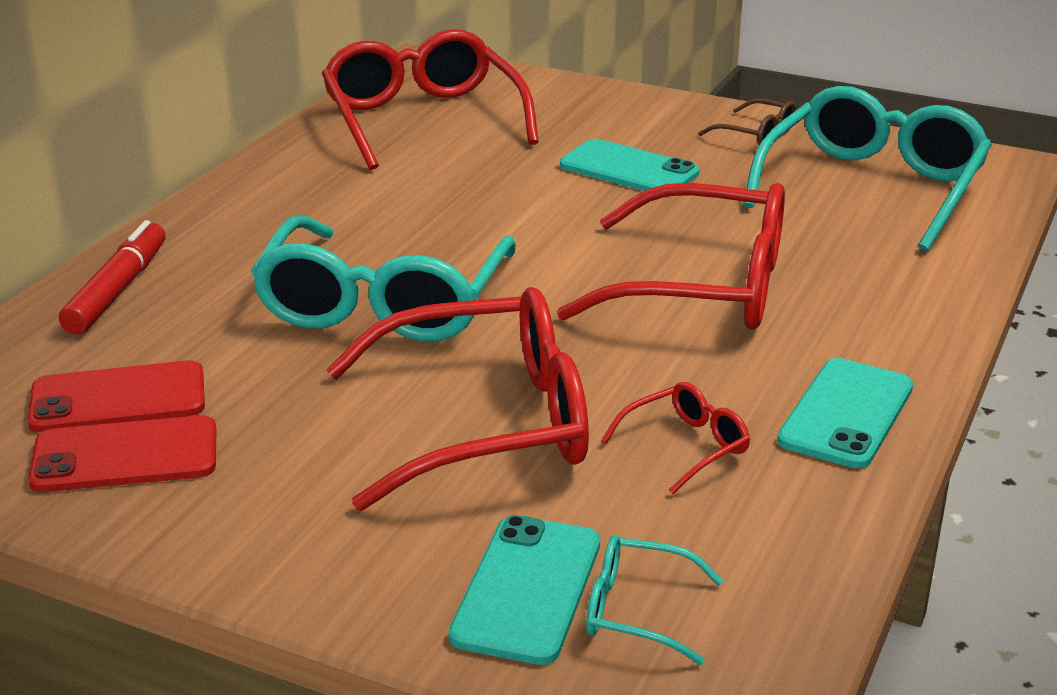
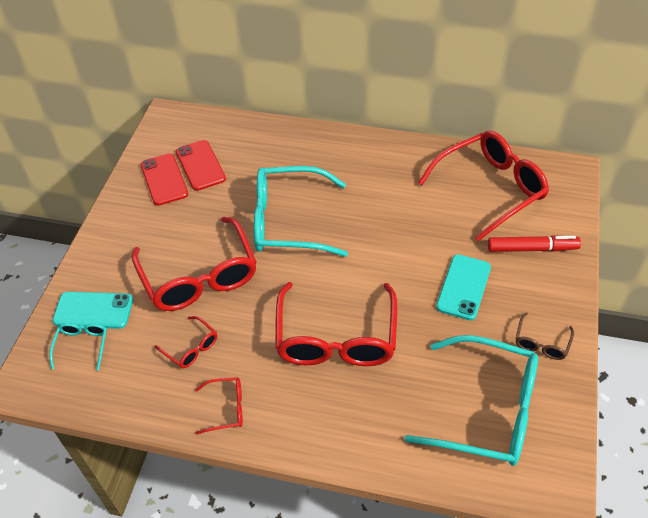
camera: 80 degrees right, 20 degrees up
red marker [59,220,165,335] -> red marker moved to [488,235,581,252]
turquoise phone [777,358,913,468] -> red glasses [195,377,243,435]

